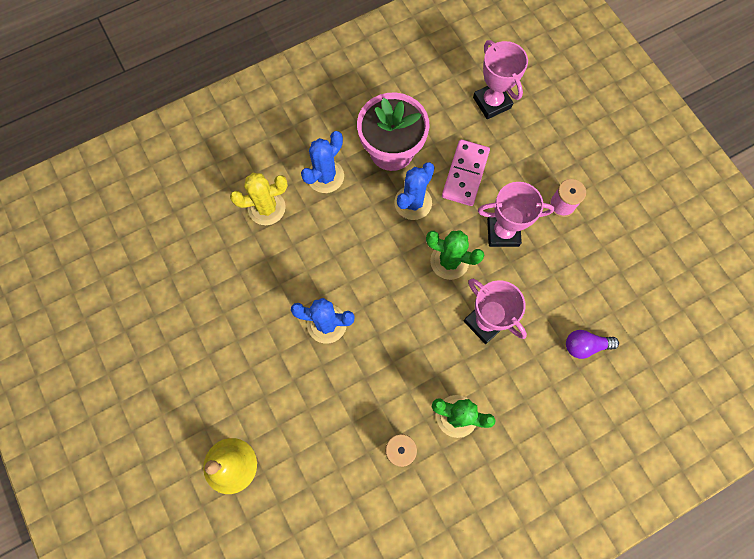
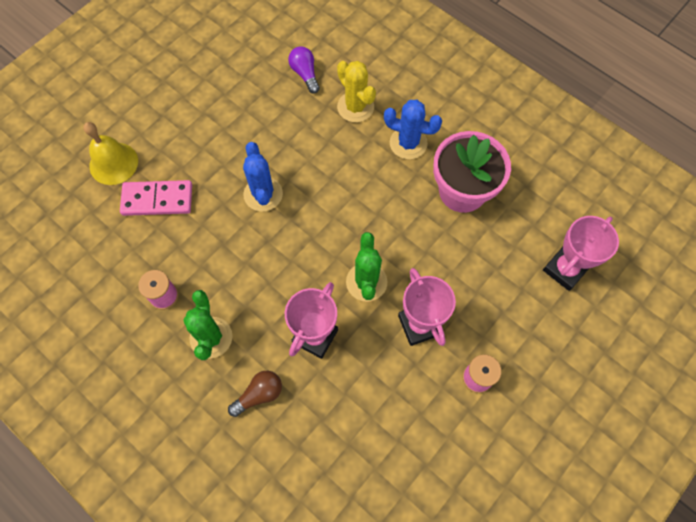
camera: 70 degrees right, 5 degrees down
blue cactus [394,162,435,220] -> none
pink domino [442,139,490,206] -> pink domino moved to [120,180,192,216]
purple light bulb [566,330,619,359] -> purple light bulb moved to [288,46,320,94]
none -> brown light bulb [228,371,282,417]

